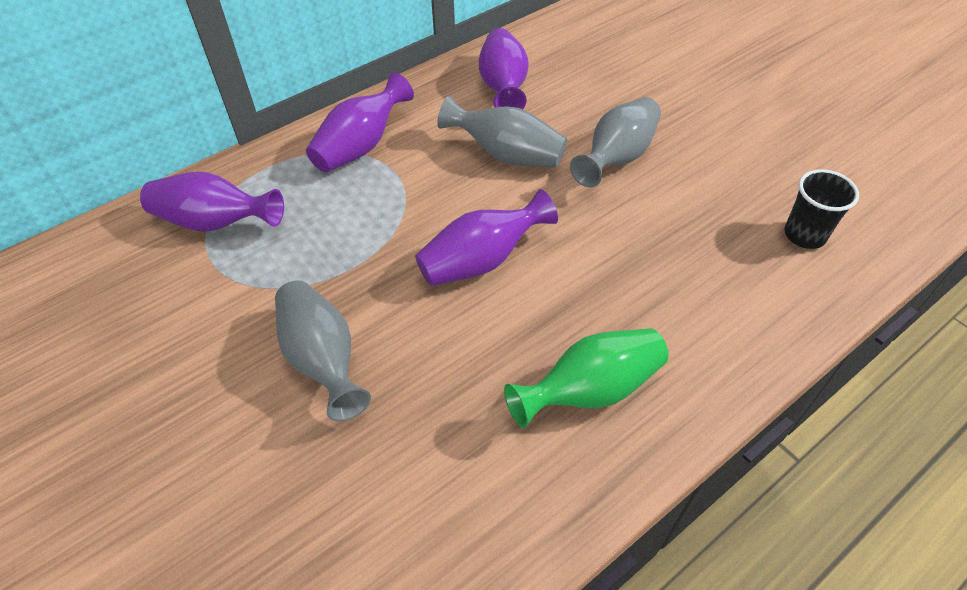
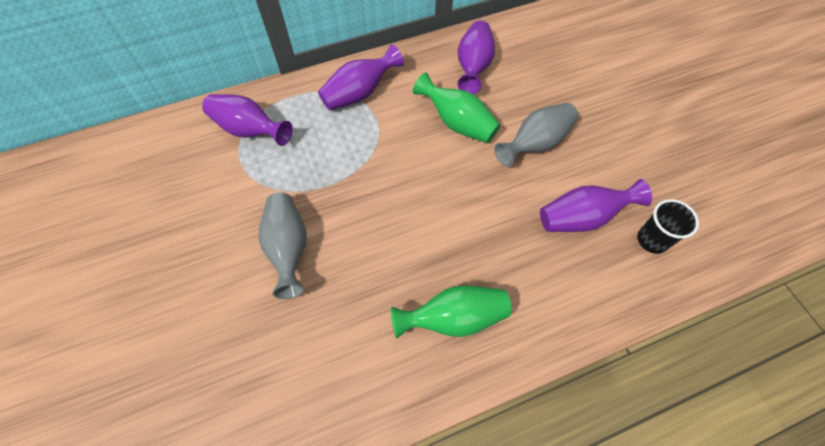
camera: 15 degrees right, 10 degrees up
purple vase [415,189,558,286] -> purple vase moved to [540,179,652,232]
grey vase [437,96,567,168] -> green vase [413,72,501,143]

